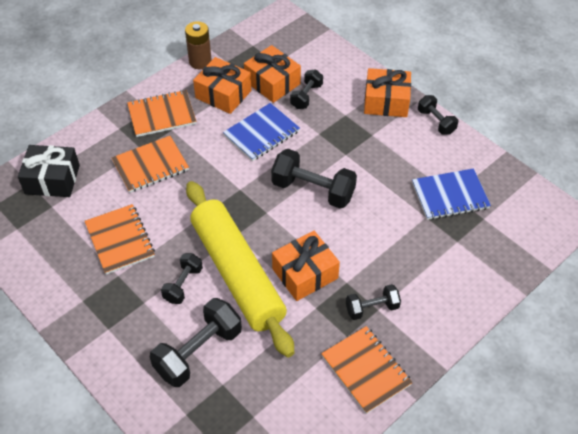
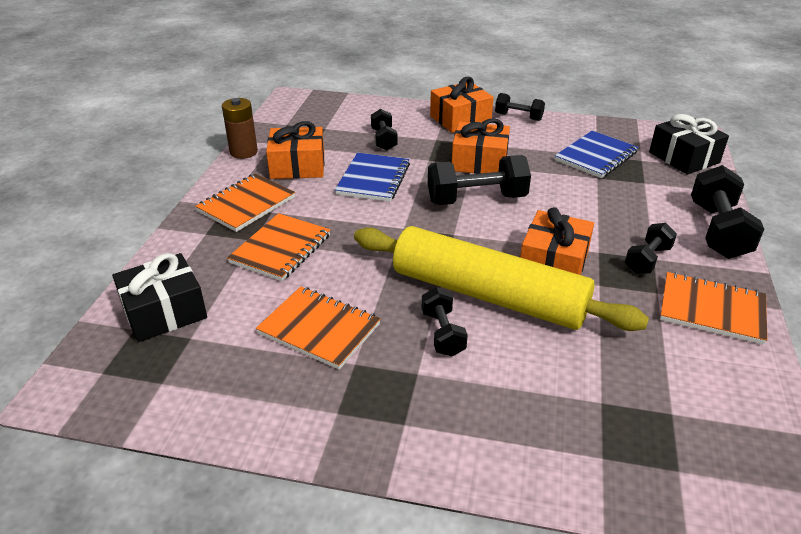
camera: 35 degrees left, 15 degrees down
black dumbbell [150,298,242,387] -> black dumbbell moved to [691,165,764,259]
orange gift [244,45,301,103] -> orange gift moved to [452,118,510,174]
none -> black gift [649,114,729,175]

